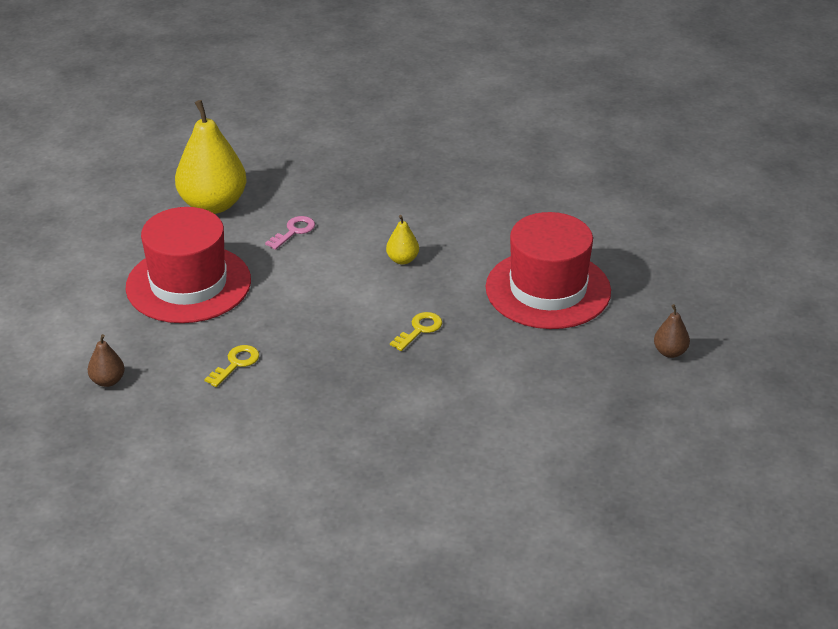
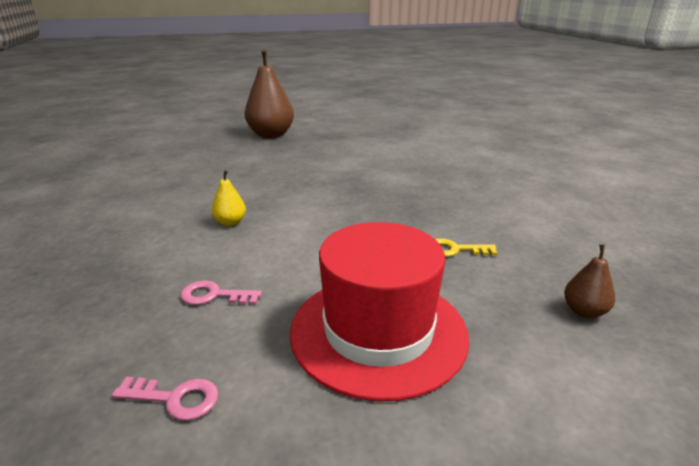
camera: 120 degrees left, 10 degrees down
yellow pear [175,100,247,214] -> pink key [112,377,219,421]
yellow key [390,312,442,351] -> none
red hat [486,212,611,329] -> none
brown pear [654,304,690,358] -> brown pear [245,49,294,138], size x2.23

